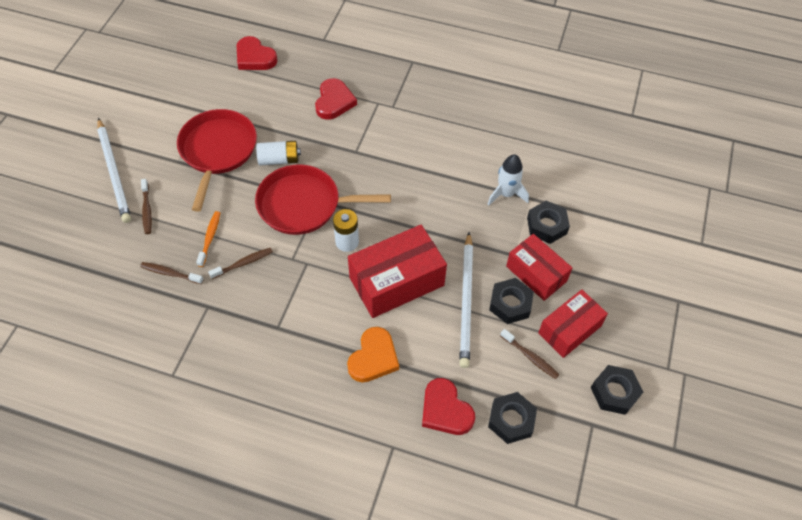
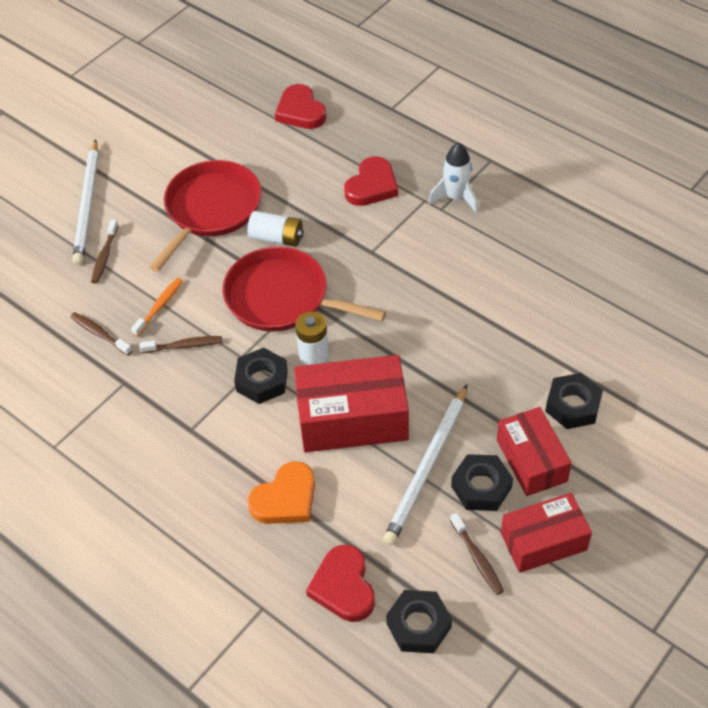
camera: 25 degrees right, 5 degrees down
white rocket [487,154,529,206] -> white rocket moved to [428,142,478,212]
black nut [591,365,643,415] -> black nut moved to [234,348,288,404]

